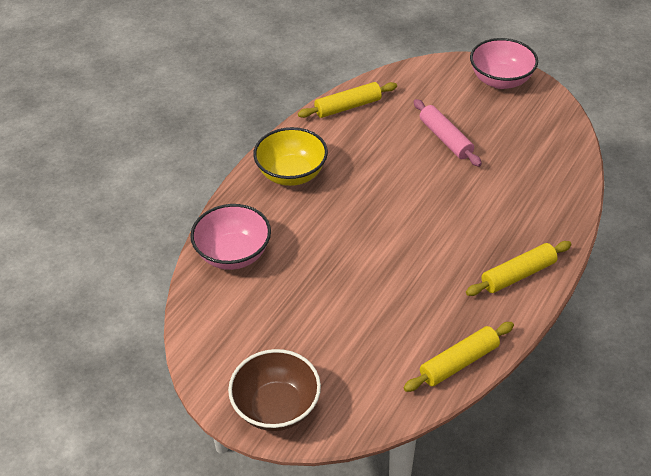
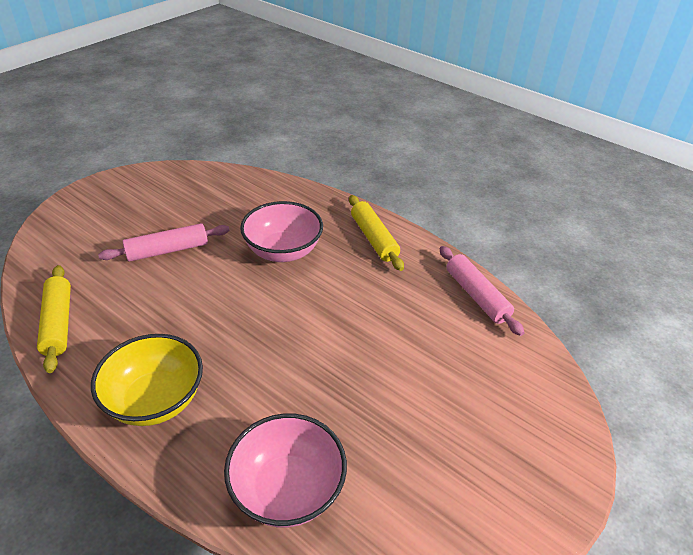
camera: 85 degrees left, 5 degrees down
brown bowl [228,349,321,431] -> none
yellow rolling pin [403,322,514,392] -> pink rolling pin [440,246,525,336]
pink bowl [470,38,538,89] -> pink bowl moved to [240,201,323,262]

